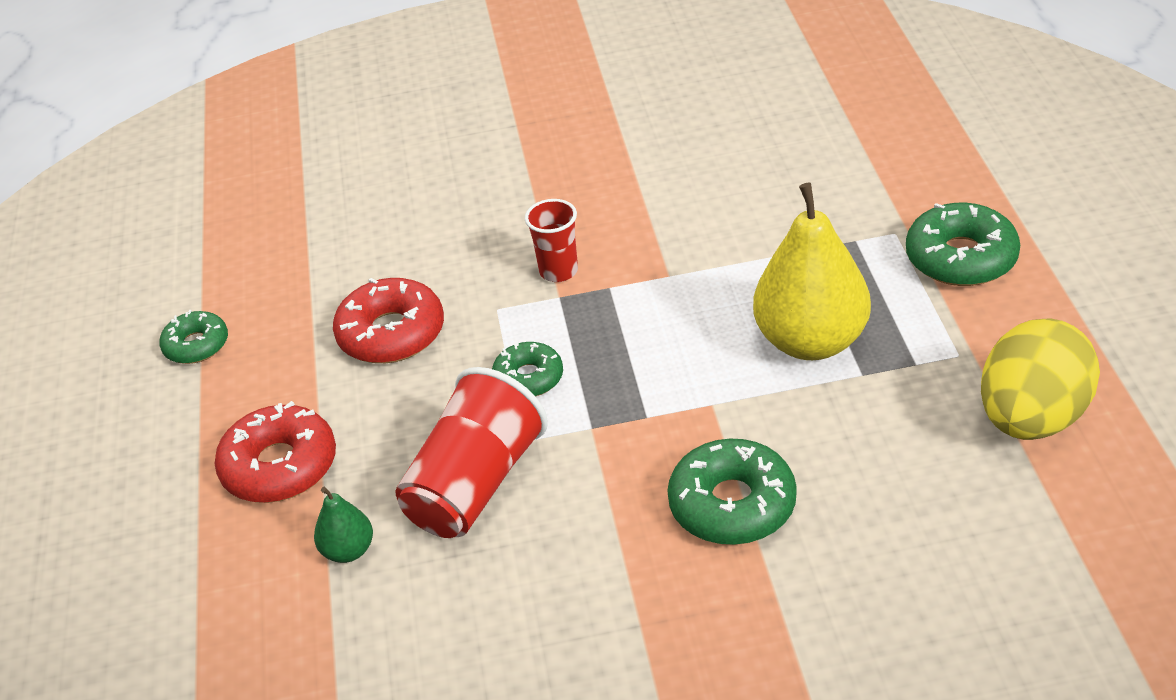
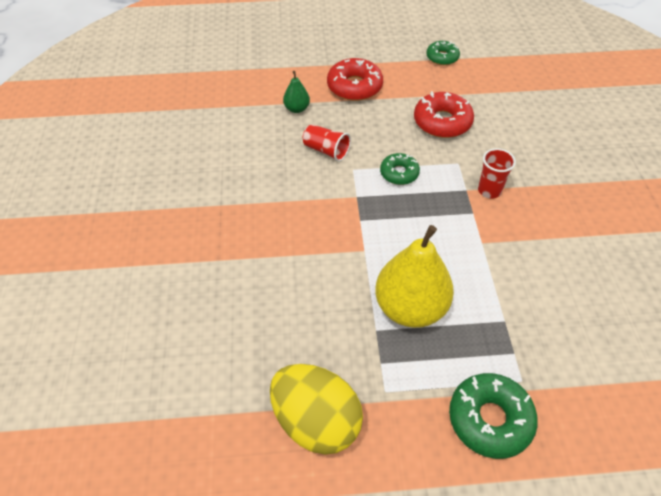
camera: 90 degrees right, 10 degrees up
red cup [395,367,548,538] -> red cup [303,124,351,162], size x0.56
green donut [668,439,797,545] -> none

